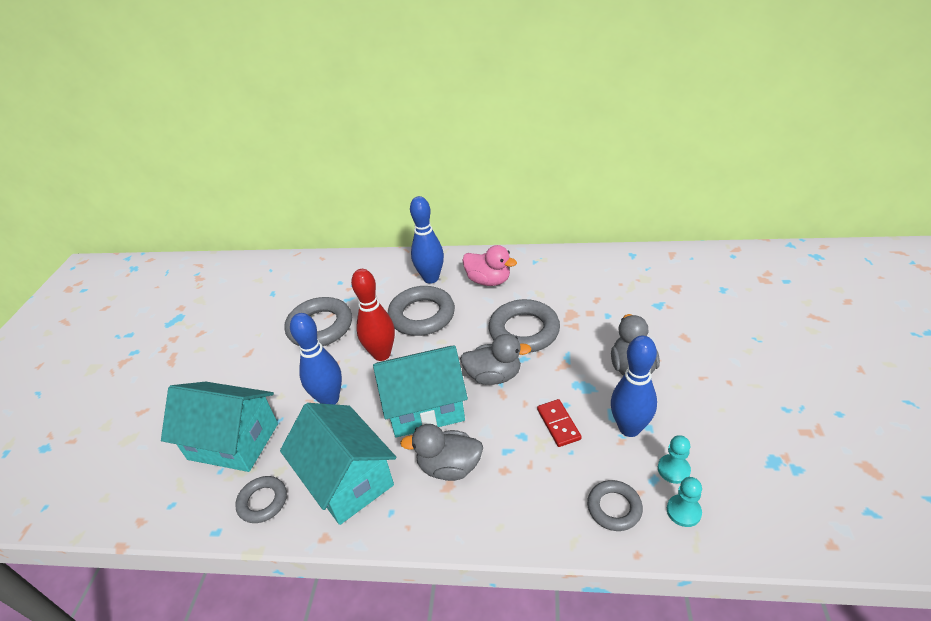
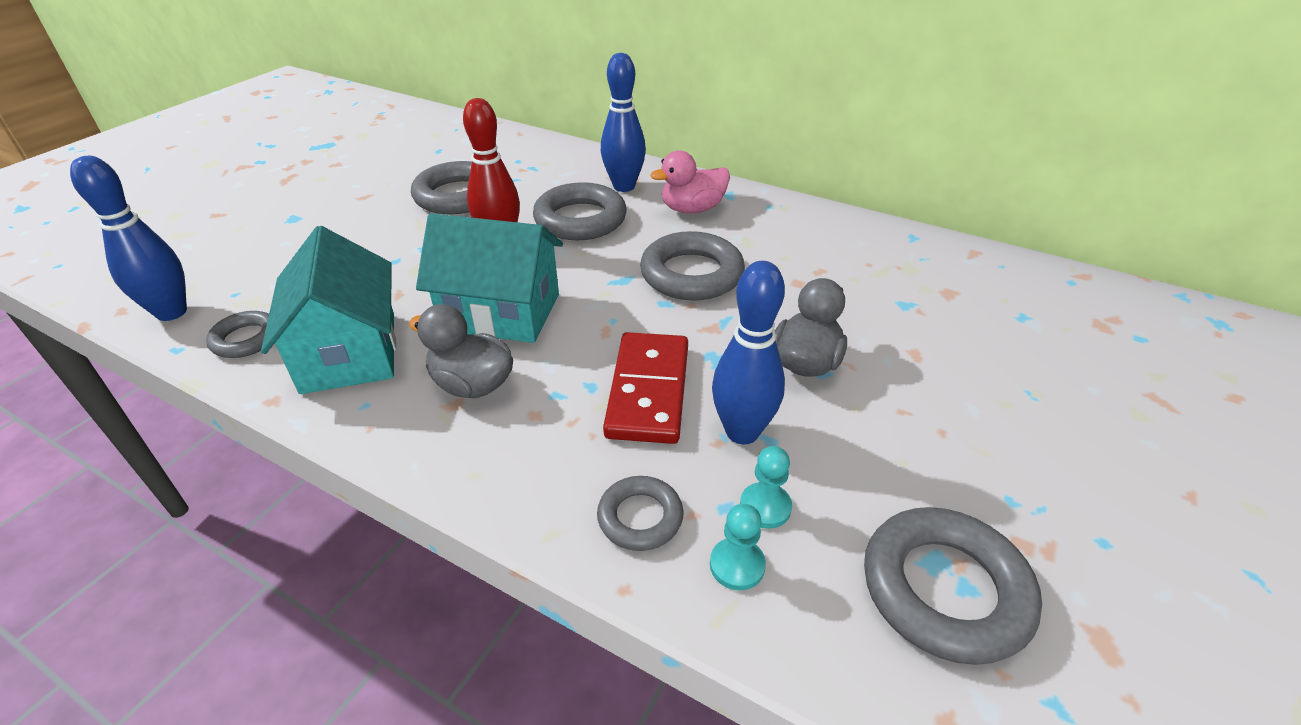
camera: 20 degrees right, 0 degrees up
turquoise house [161,382,278,472] -> none
blue bowling pin [290,313,342,404] -> blue bowling pin moved to [70,156,187,321]
grey duck [460,334,532,385] -> none
pink duck [462,245,517,286] -> pink duck turned 105 degrees clockwise [650,150,730,213]
red domino [537,399,582,447] -> red domino [603,332,688,444], size x1.82
none -> grey ring [864,507,1042,665]

